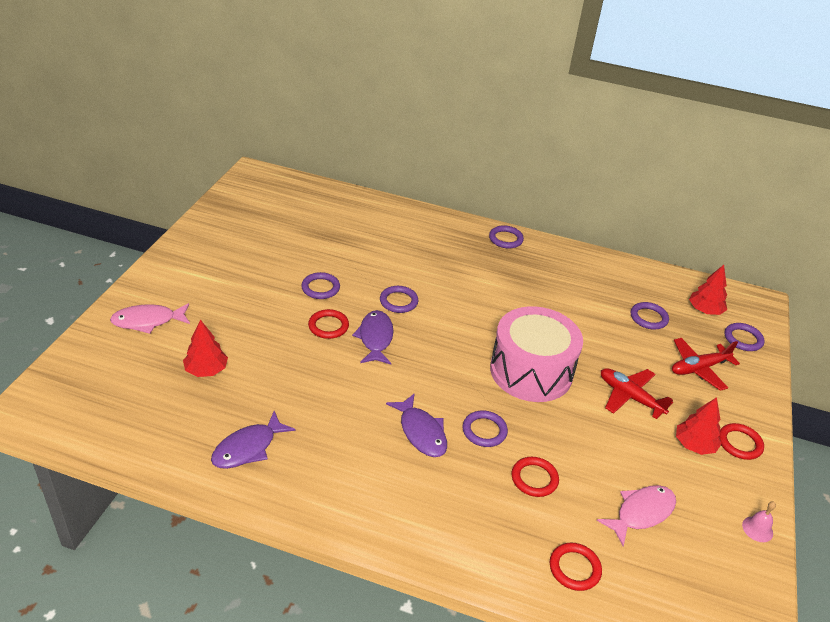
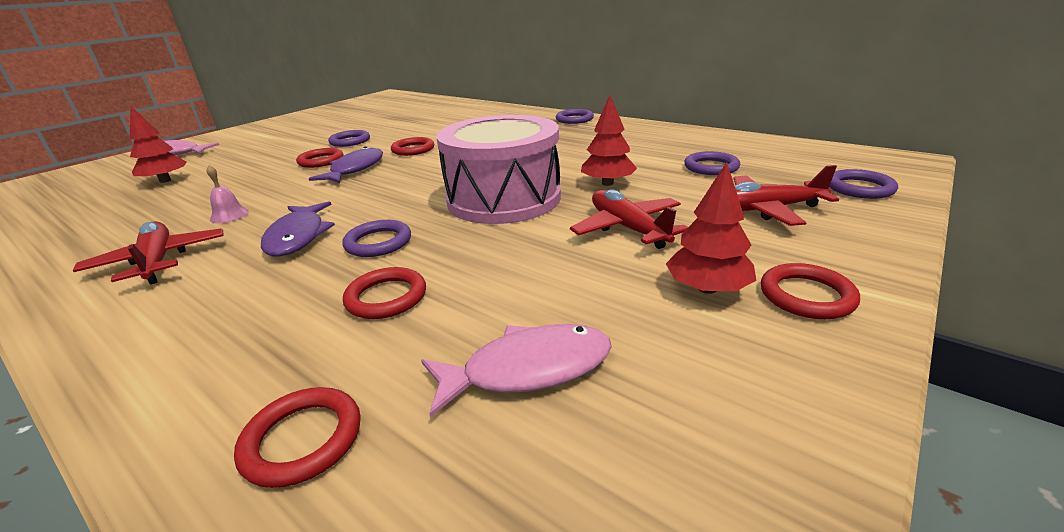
camera: 25 degrees right, 10 degrees down
purple fish [211,411,296,469] -> none
purple ring [380,286,418,313] -> red ring [391,137,434,156]
red tree [689,265,727,315] -> red tree moved to [581,95,637,186]
pink bell [742,501,776,542] -> pink bell moved to [206,165,249,223]
none -> red plane [73,221,224,285]

